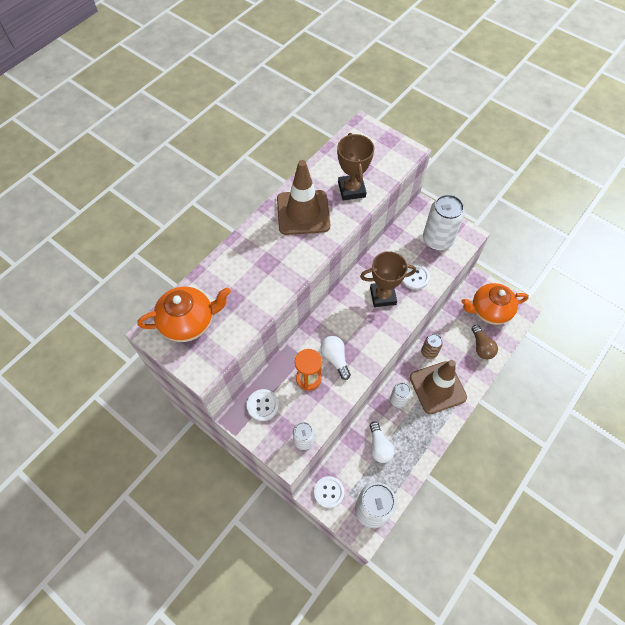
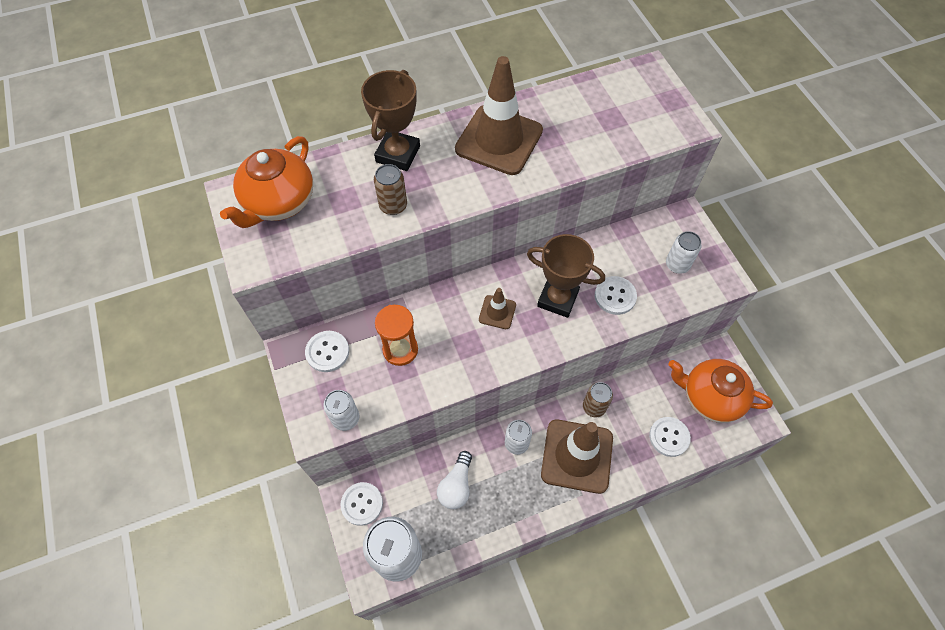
camera: 30 degrees right, 0 degrees up
orange teapot [137,287,231,342] -> orange teapot turned 105 degrees clockwise [220,136,313,228]
white light bulb [320,336,351,380] -> none
brown trophy [337,133,374,200] -> brown trophy moved to [361,70,420,171]
white can [423,194,465,250] -> white can [666,231,702,274], size x0.54
brown light bulb [472,325,498,359] -> white button [649,417,691,457]
none -> brown can [374,164,407,215]
none -> brown traffic cone [479,288,516,329]

